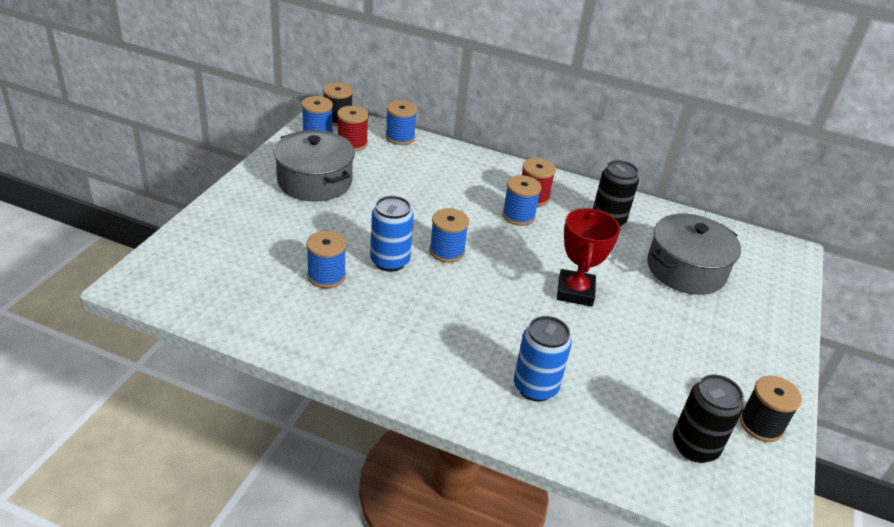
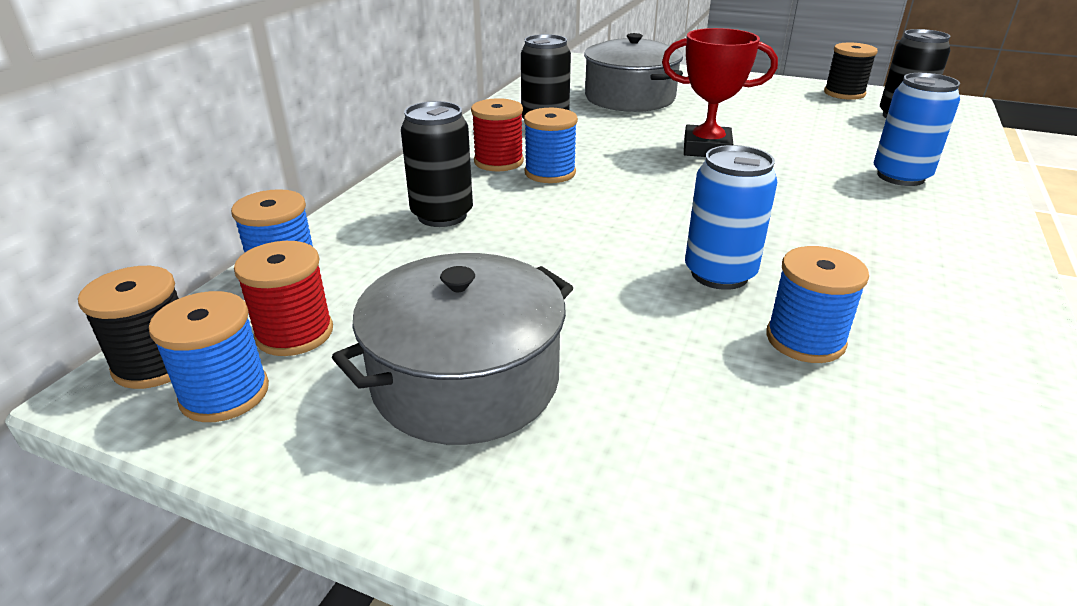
camera: 85 degrees left, 5 degrees down
blue spool [429,208,469,263] -> none
none -> black can [401,101,473,227]

